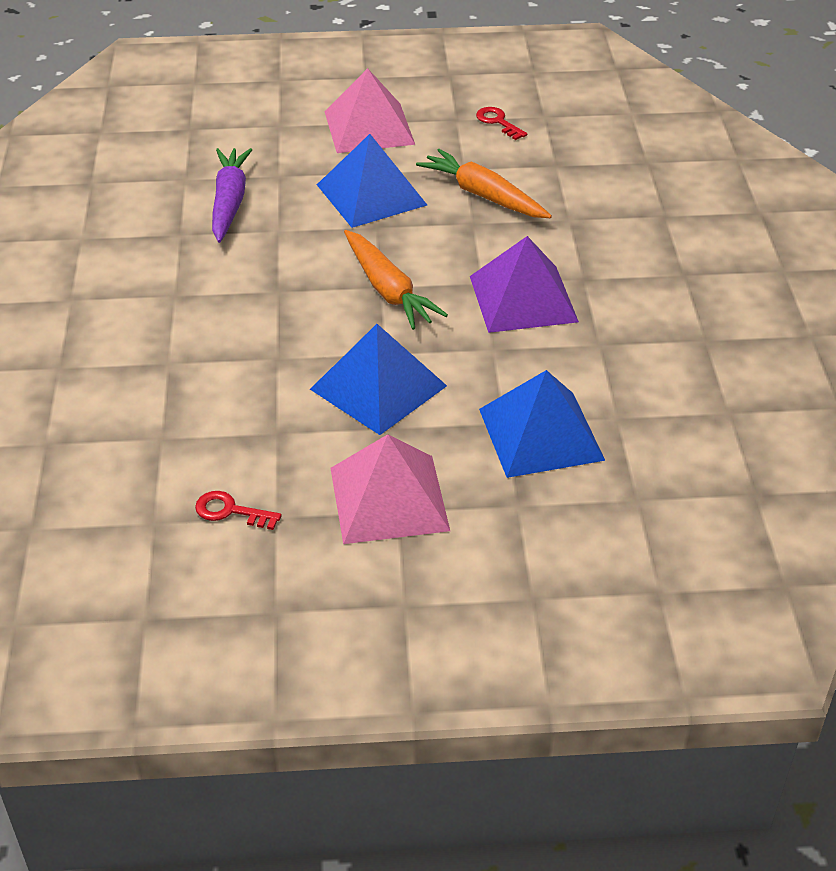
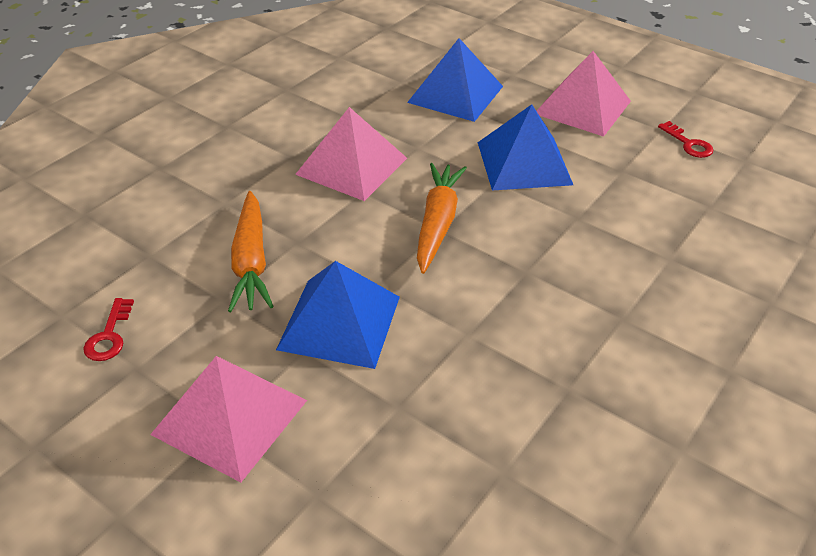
camera: 140 degrees left, 0 degrees up
purple carrot [212,148,253,243] -> none
purple pyramid [470,236,579,333] -> pink pyramid [295,107,407,201]

